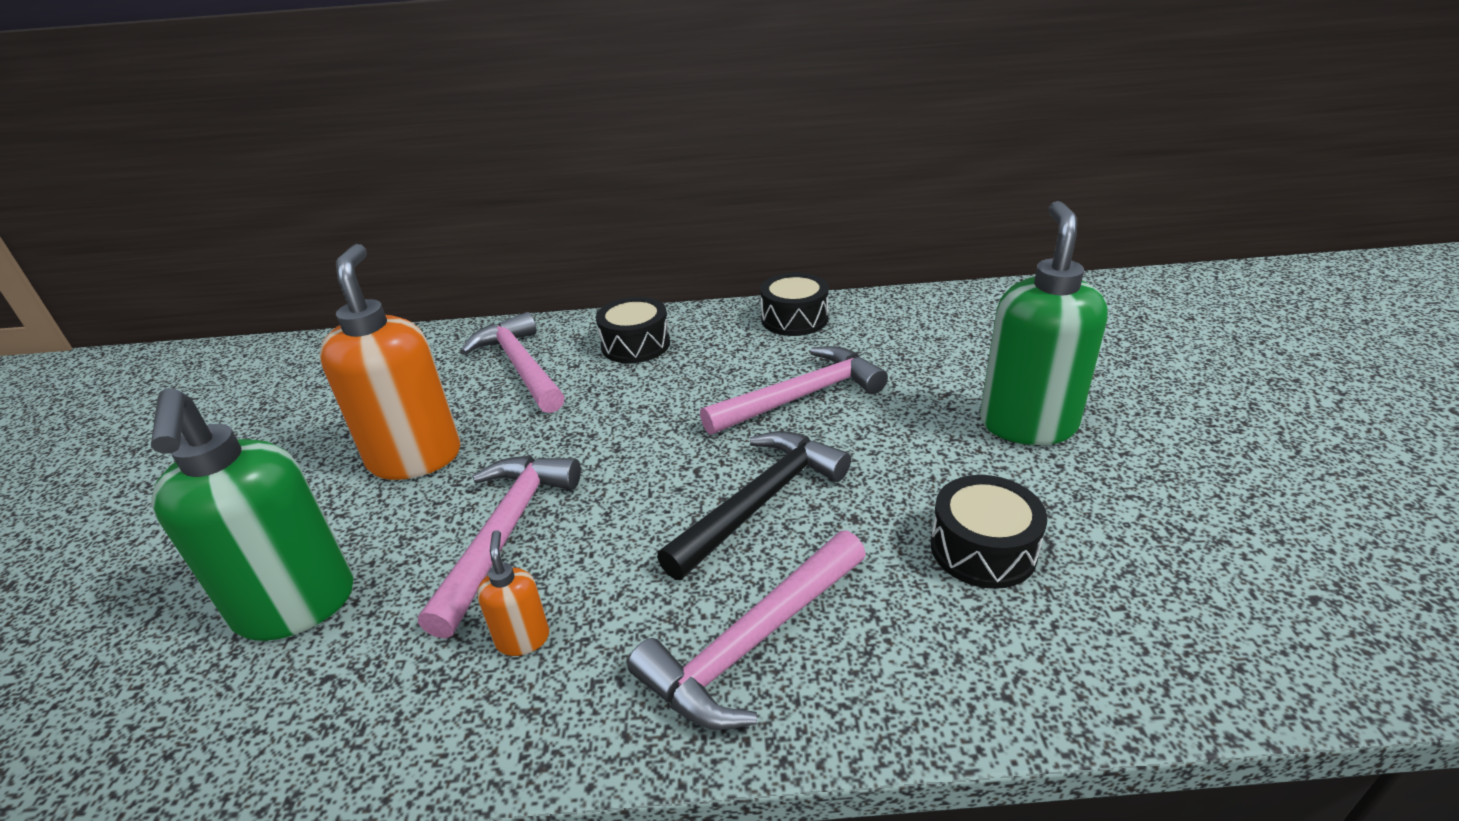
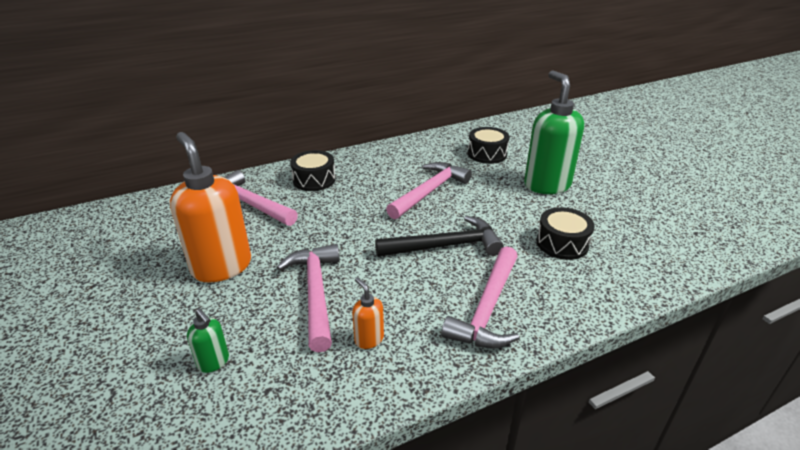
camera: 25 degrees left, 0 degrees up
green soap dispenser [151,388,354,641] -> green soap dispenser [187,309,229,373], size x0.44
black hammer [657,431,851,580] -> black hammer turned 60 degrees clockwise [375,216,504,257]
black drum [760,272,829,336] -> black drum moved to [468,127,509,164]

